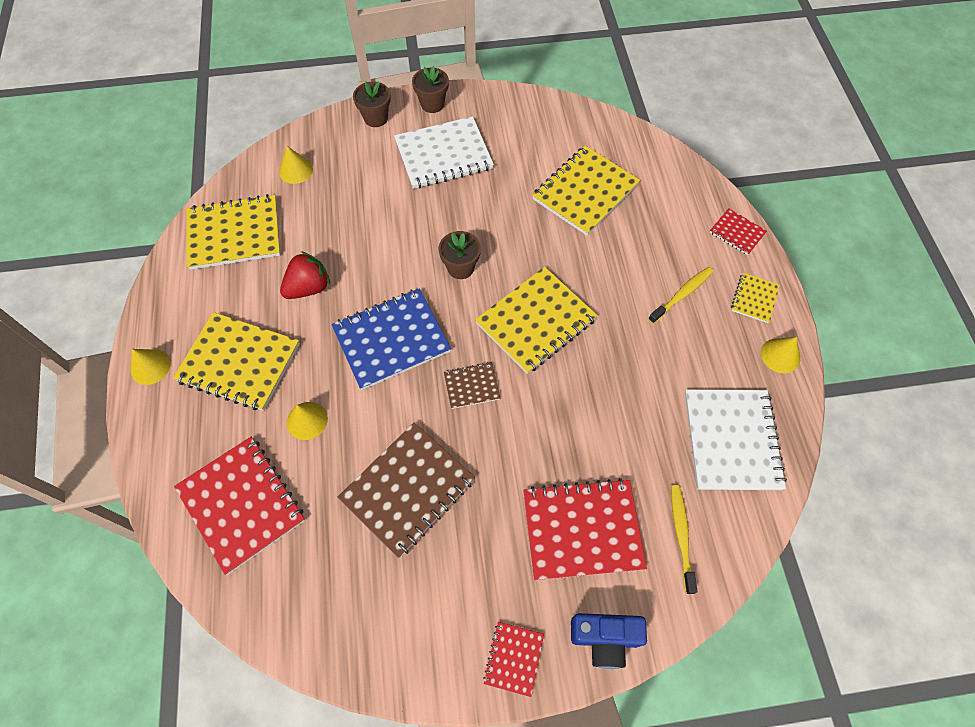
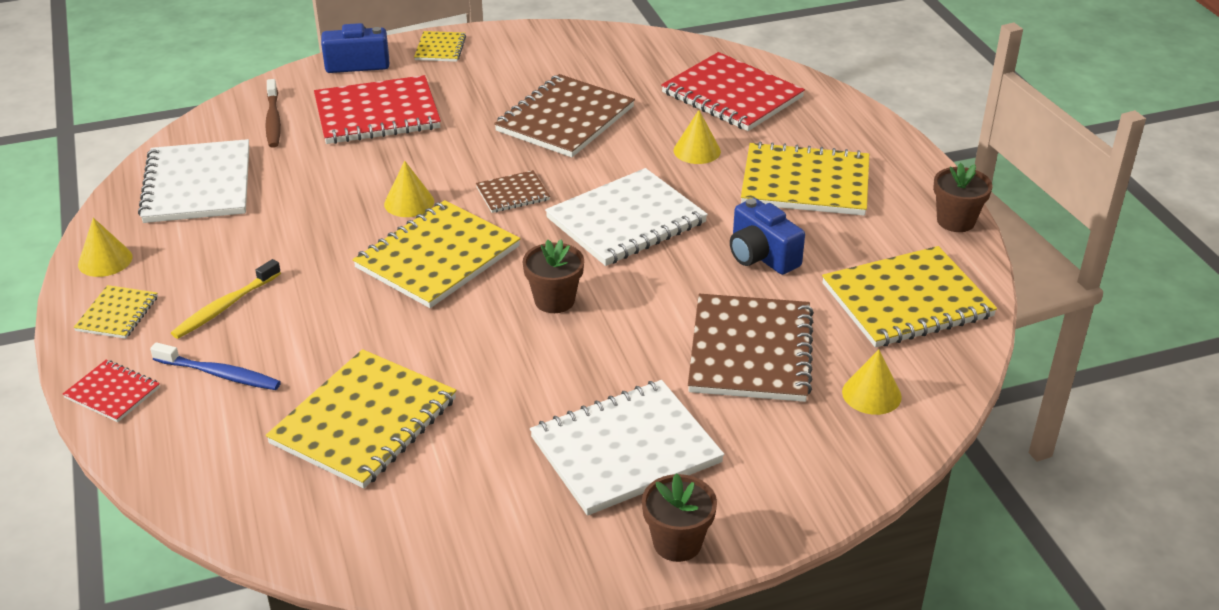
camera: 170 degrees right, 25 degrees down
yellow cone [130,349,171,385] -> yellow cone moved to [384,161,434,217]
red strawberry [280,251,330,299] -> blue camera [730,198,805,275]
blue notebook [331,288,451,390] -> white notebook [545,168,708,266]
brown flower pot [353,81,391,127] -> brown flower pot moved to [933,163,993,232]
red notebook [483,622,544,697] -> yellow notebook [414,31,466,62]
yellow toothbrush [671,485,698,594] -> brown toothbrush [265,79,281,148]
none -> blue toothbrush [150,342,281,390]
none -> brown notebook [688,294,814,402]

